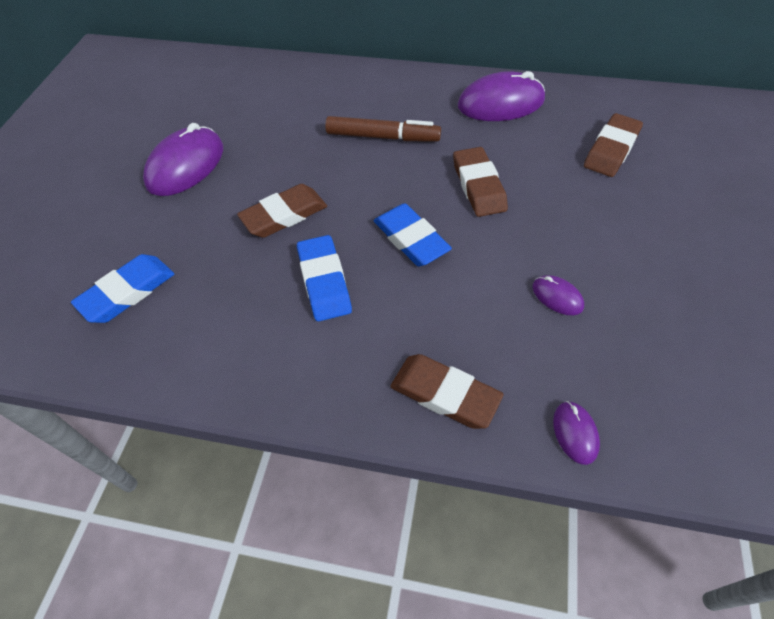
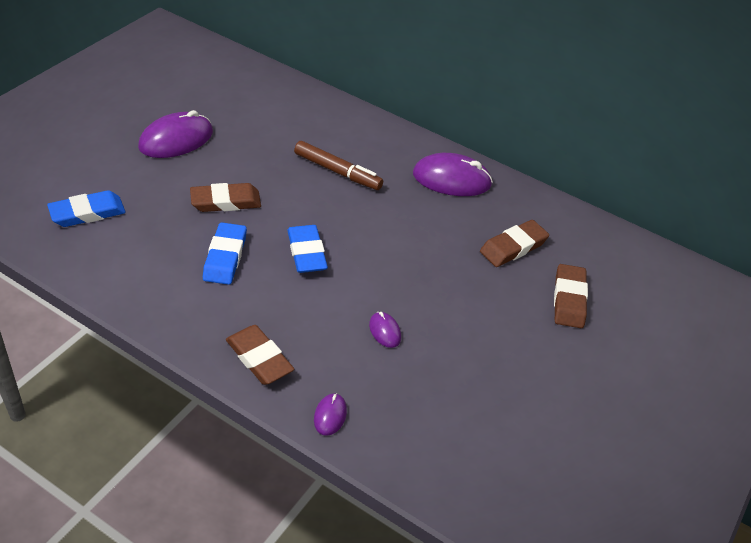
camera: 15 degrees right, 10 degrees down
brown eraser [453,147,508,217] -> brown eraser moved to [554,264,588,328]

